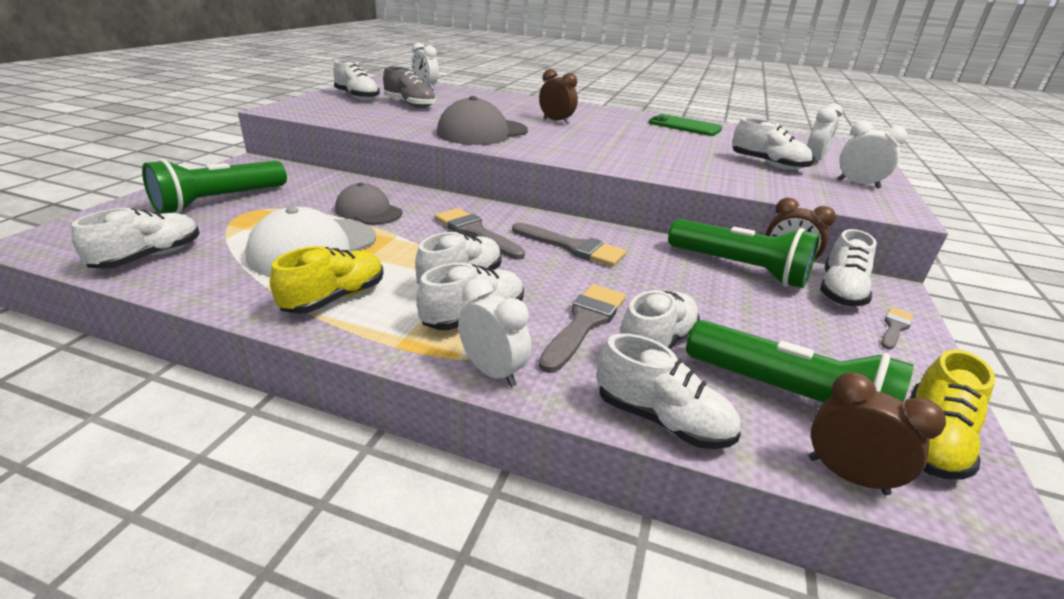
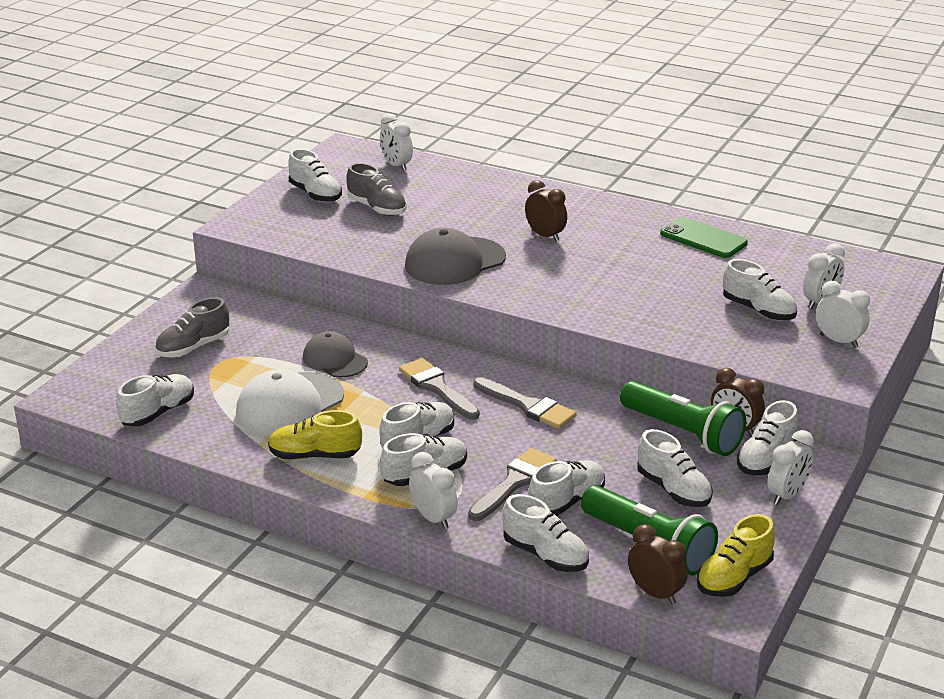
camera: 10 degrees right, 0 degrees up
green flashlight [142,159,287,214] -> grey shoe [155,297,229,357]
yellow shoe [270,246,384,314] -> yellow shoe turned 135 degrees counterclockwise [268,410,362,459]
grey brush [881,308,913,350] -> white clock [767,430,814,505]
none -> white shoe [637,429,713,507]

